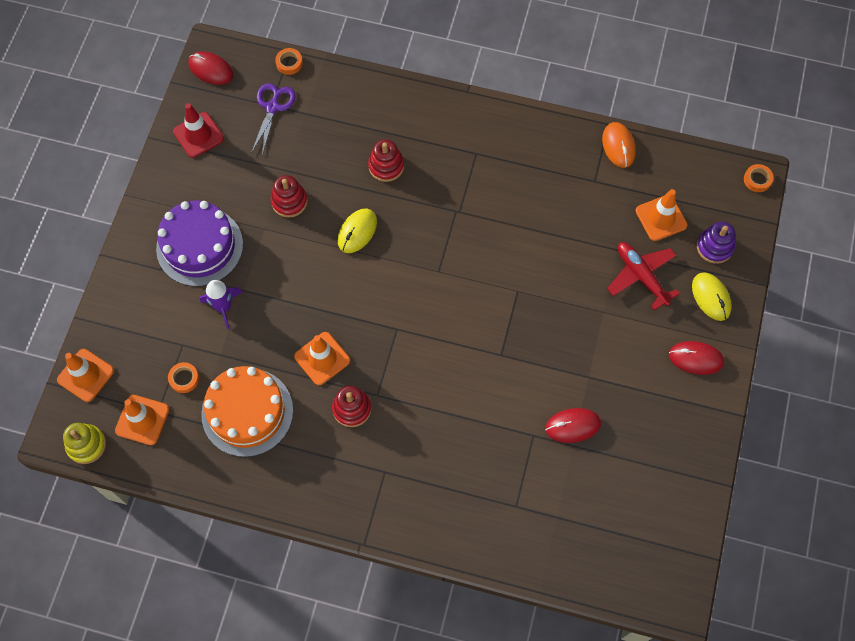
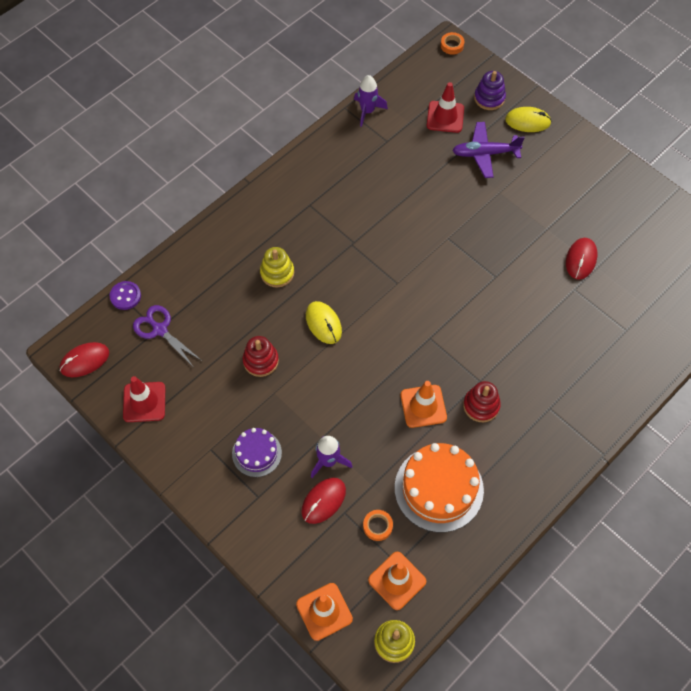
camera: 60 degrees left, 5 degrees down
purple cake [156,201,243,286] -> purple cake [232,428,282,477], size x0.57
orange tape [275,48,303,75] -> purple button [110,281,141,310]
red stacking toy [368,139,404,182] -> yellow stacking toy [260,247,294,288]
orange mouse [602,122,636,168] -> purple rocket [354,75,388,127]
red plane [607,242,680,310] -> purple plane [452,122,525,178]
orange traffic cone [636,189,688,241] -> red traffic cone [427,82,464,133]
red mouse [669,341,724,375] -> red mouse moved to [301,478,346,524]

